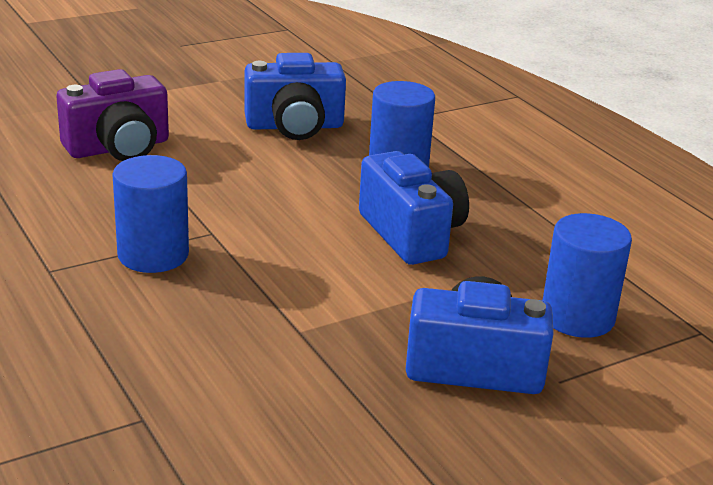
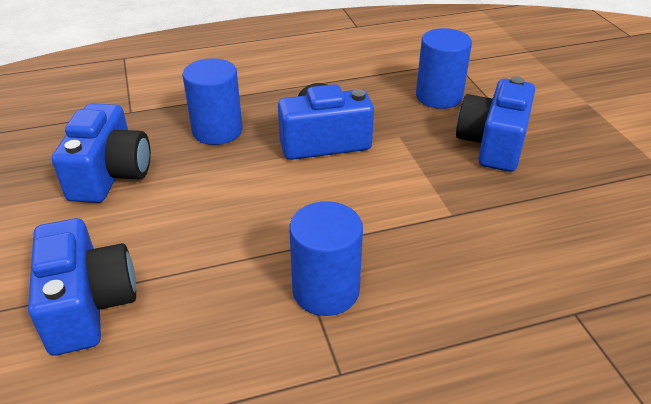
camera: 75 degrees left, 10 degrees up
purple camera [56,69,169,161] -> blue camera [28,218,136,355]

